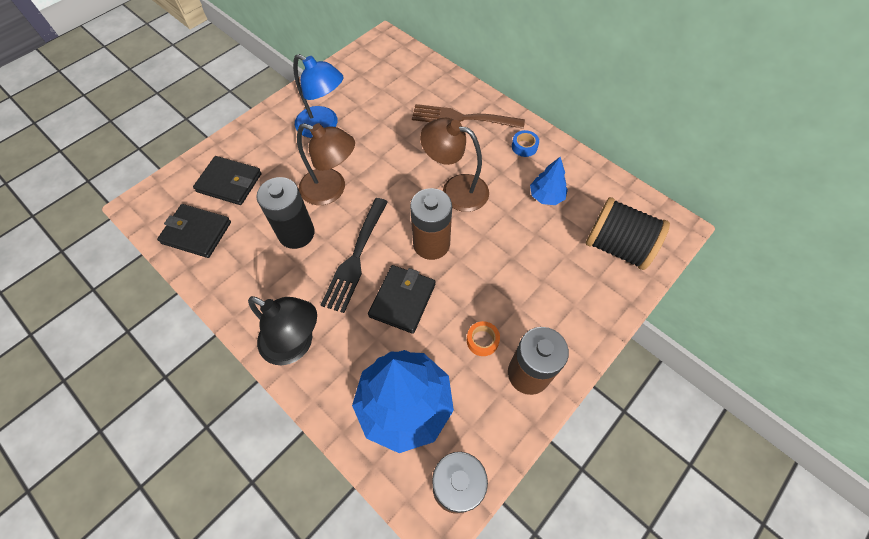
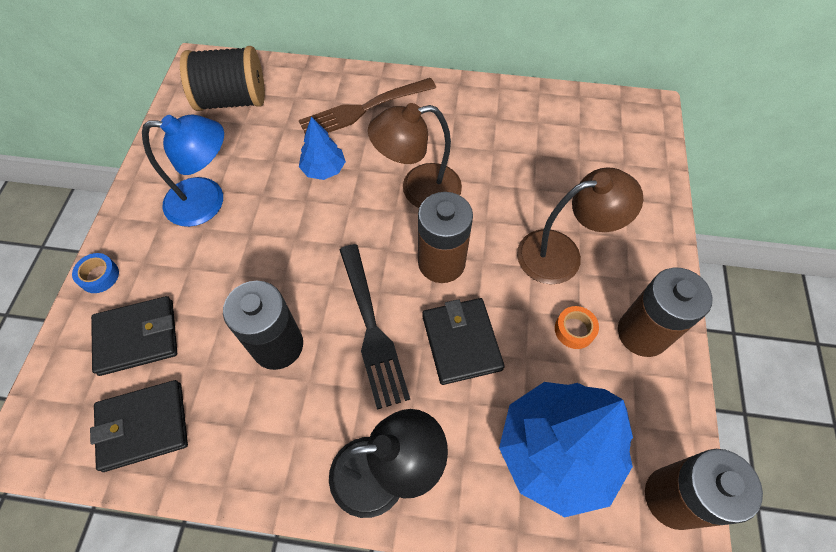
camera: 35 degrees left, 0 degrees up
brown lamp [297,123,355,205] -> brown lamp moved to [517,168,643,284]
blue tape [512,130,539,157] -> blue tape moved to [72,253,119,293]
blue tree [530,157,568,205] -> blue tree moved to [299,117,346,180]
black spool [586,197,670,270] -> black spool moved to [180,46,265,111]

